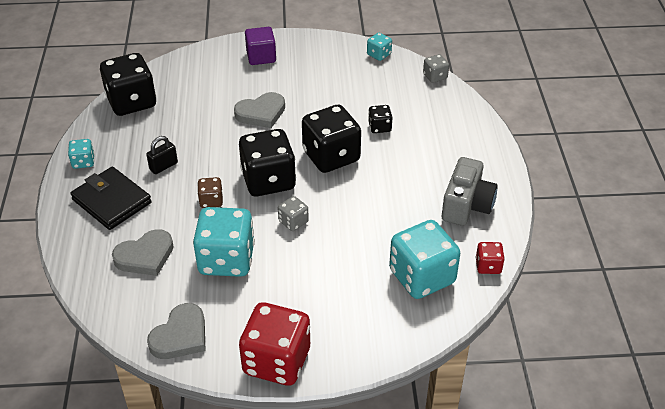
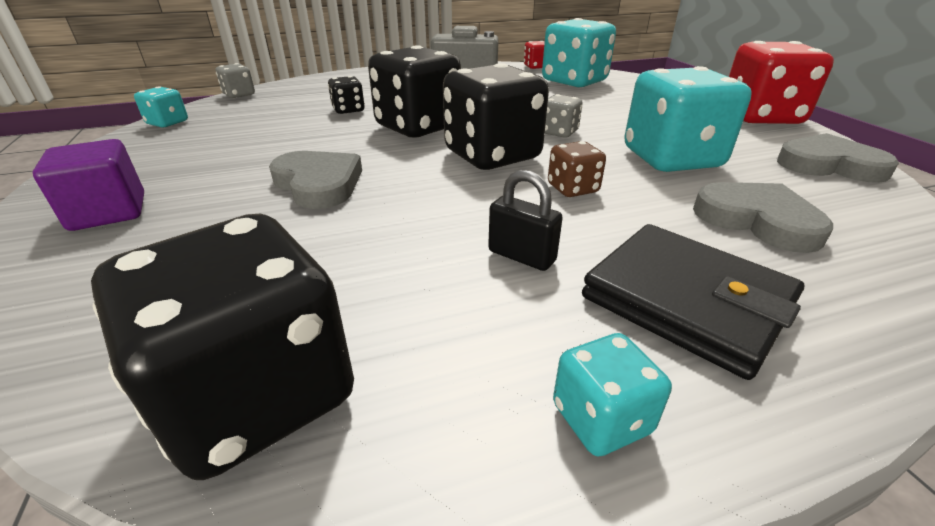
camera: 105 degrees left, 10 degrees down
black wallet [70,167,152,230] -> black wallet turned 75 degrees counterclockwise [582,224,805,380]

